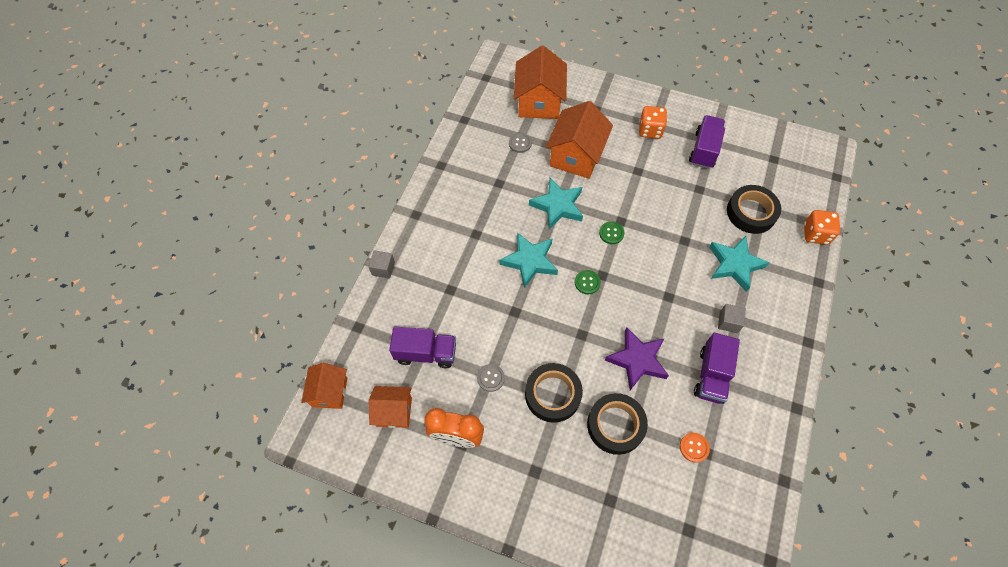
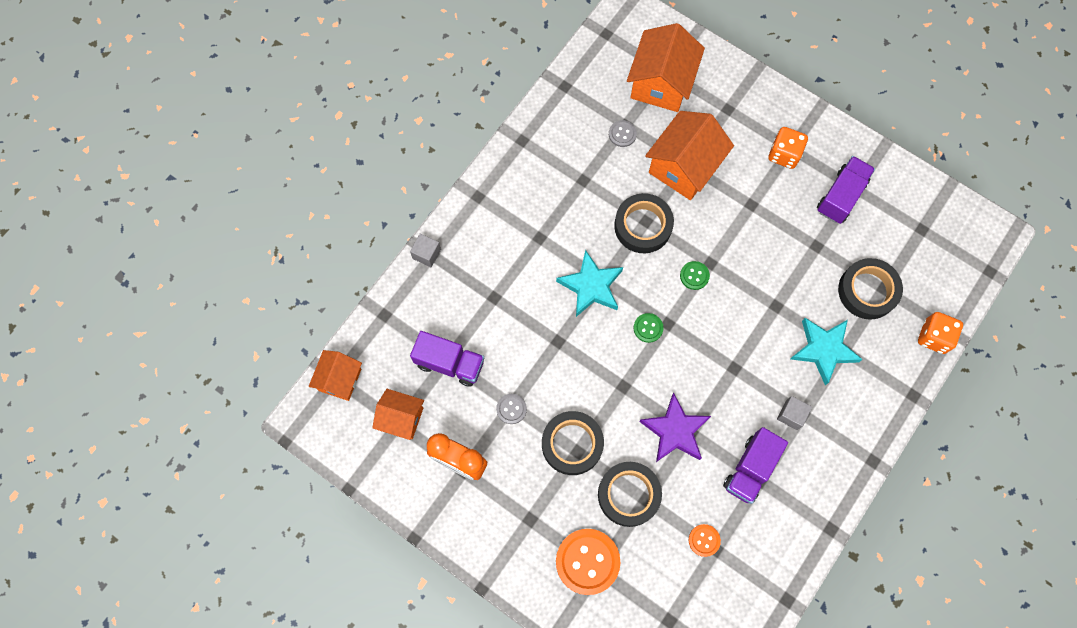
camera: 15 degrees right, 10 degrees up
turquoise star [529,178,583,229] -> black tape [614,193,674,253]
none -> orange button [556,529,620,595]

